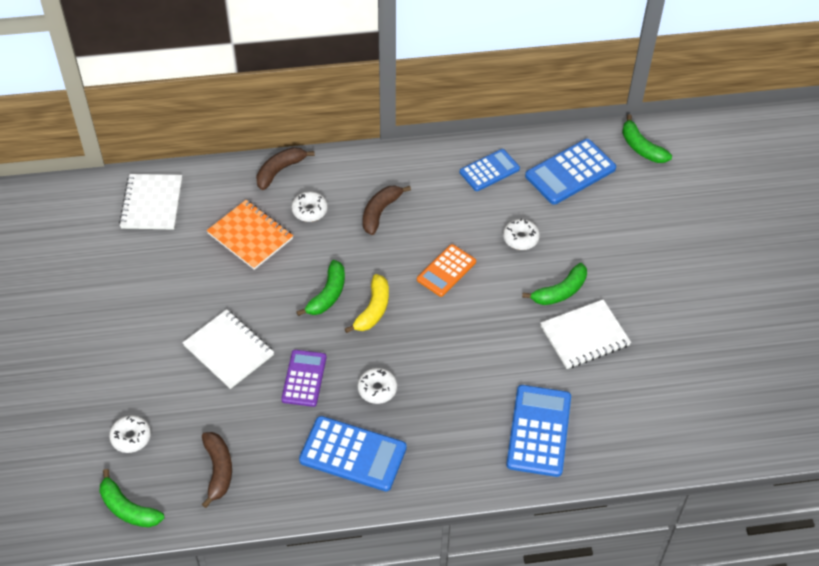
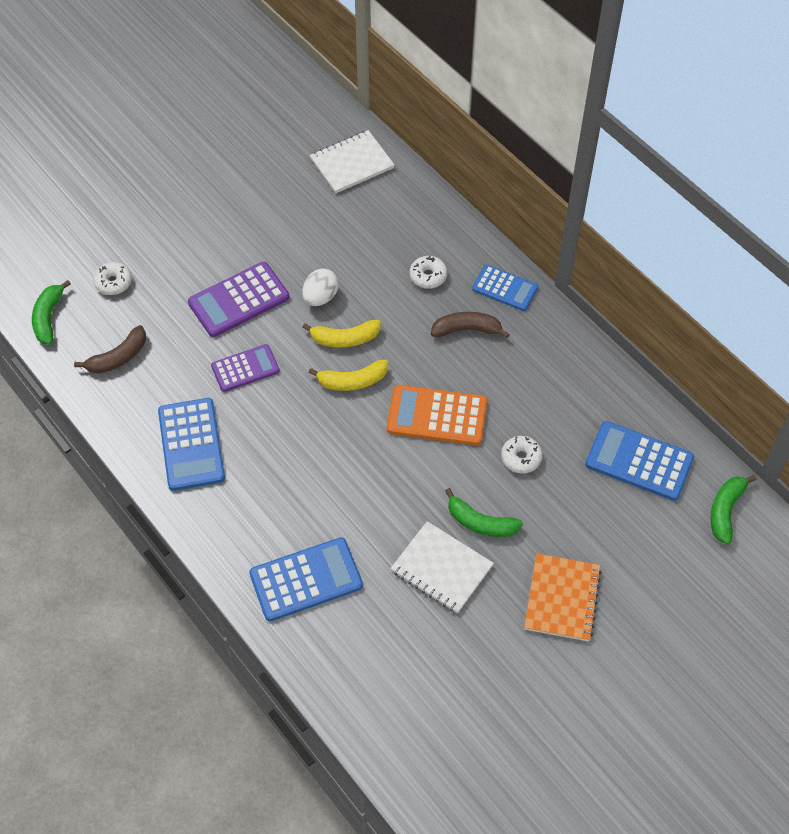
camera: 60 degrees right, 5 degrees up
white notebook [183,309,274,389] -> purple calculator [188,262,289,337]
orange notebook [207,200,293,270] -> orange notebook moved to [524,553,602,642]
brown banana [256,147,315,190] -> none
green banana [296,260,345,316] -> yellow banana [302,320,381,348]
white donut [358,368,397,404] -> none
orange calculator [417,244,476,297] -> orange calculator [387,385,488,445], size x1.52
blue calculator [460,149,520,191] -> blue calculator moved to [472,265,538,311]
none -> white egg [302,268,339,306]

